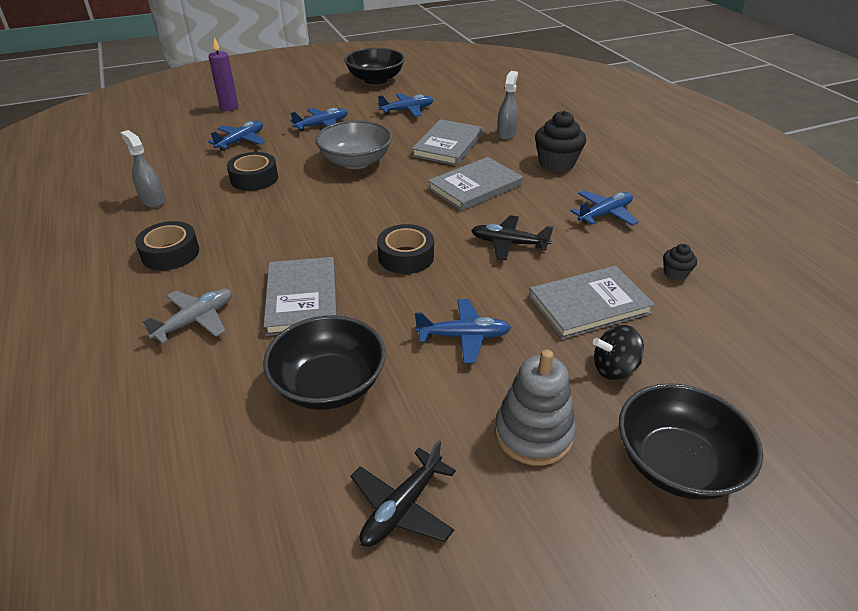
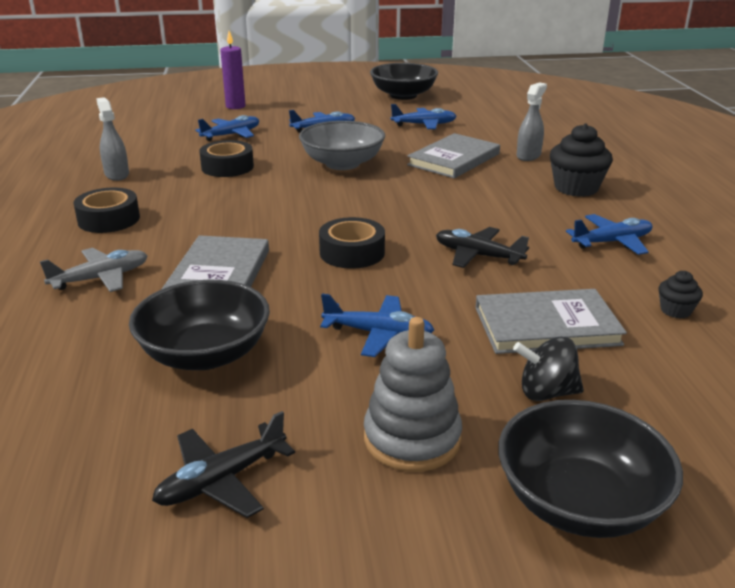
camera: 15 degrees right, 10 degrees down
grey book [428,157,523,211] -> none

